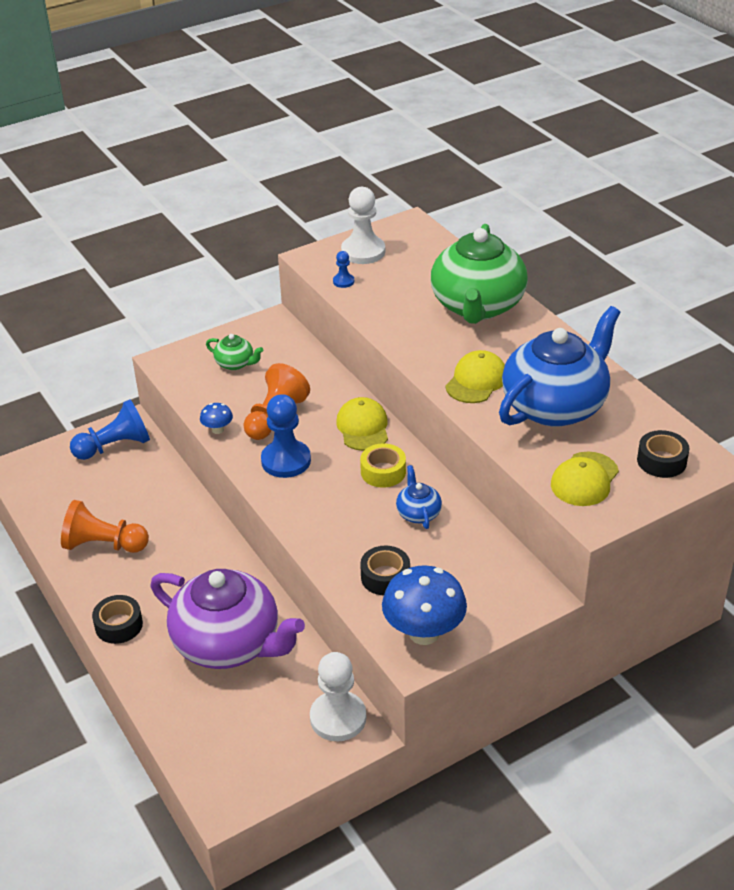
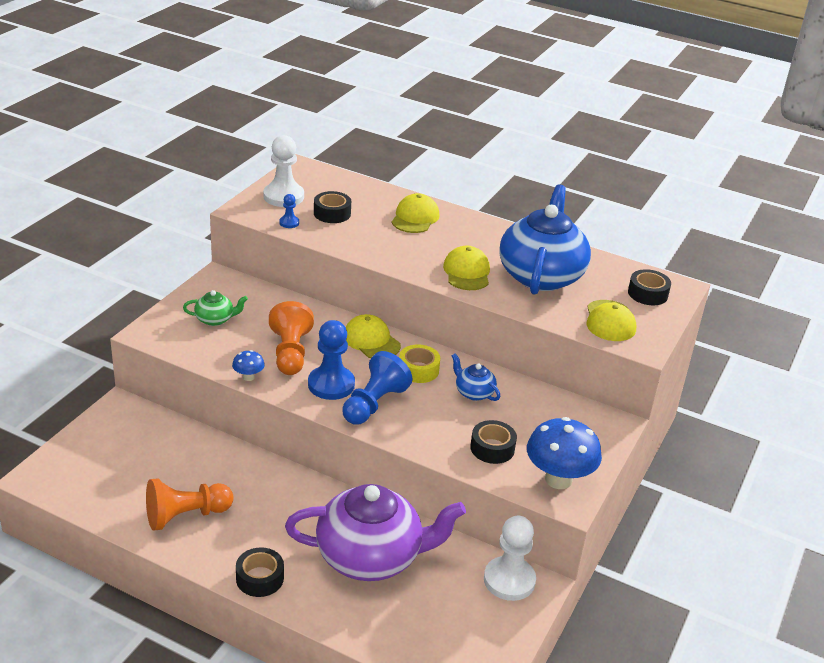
camera: 35 degrees left, 5 degrees down
blue pawn [70,400,150,460] -> blue pawn moved to [342,351,412,425]
green teapot [431,224,528,324] -> yellow cap [392,193,440,233]
none -> black tape [314,191,351,223]

